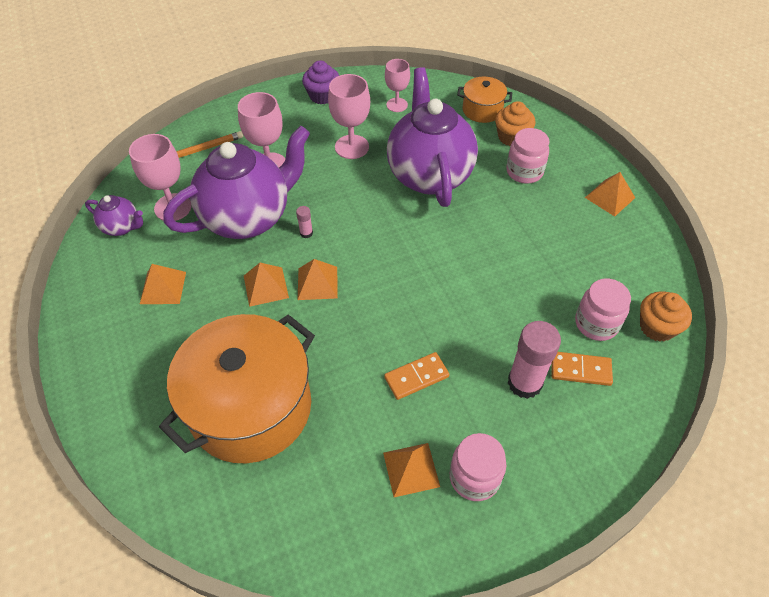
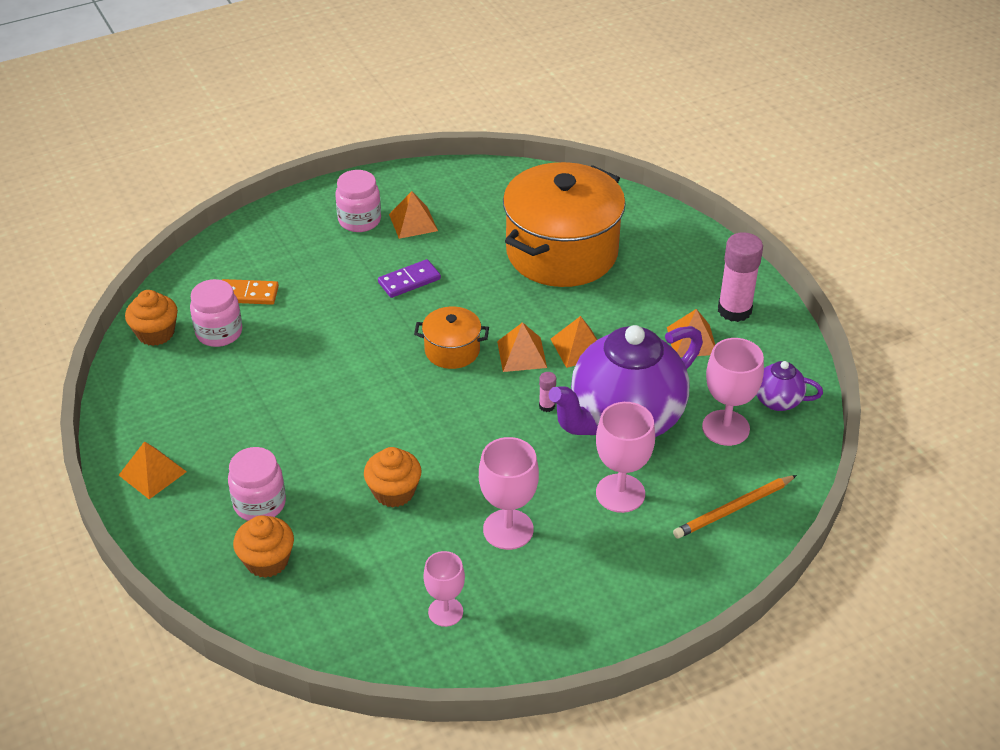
camera: 175 degrees right, 10 degrees down
purple cupcake [302,60,339,104] -> none
orange domino [384,352,449,400] -> purple domino [378,259,441,298]
purple teapot [387,67,478,207] -> orange cupcake [364,447,422,507]
orange pot [457,77,512,123] -> orange pot moved to [414,307,489,369]
pink glue stick [508,321,561,399] -> pink glue stick moved to [718,232,763,322]

